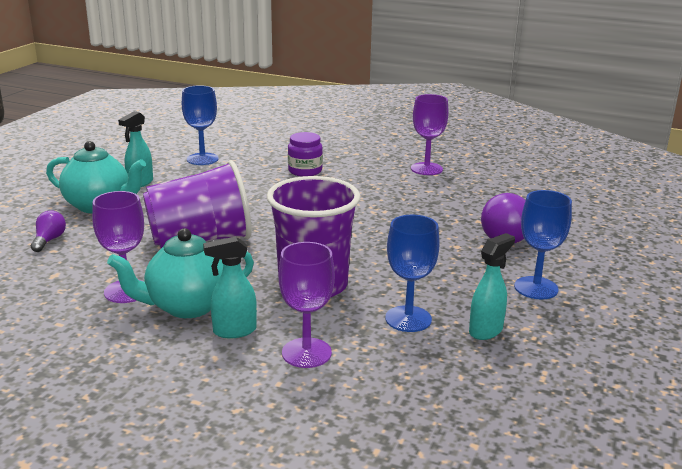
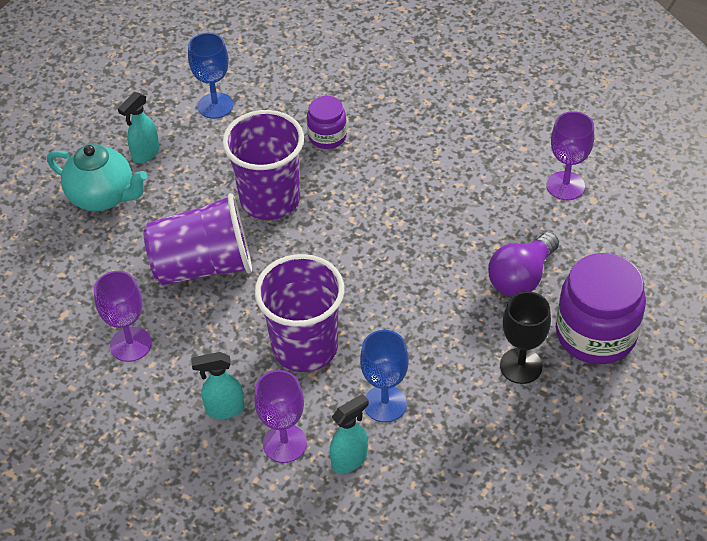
camera: 10 degrees right, 25 degrees up
purple light bulb [31,210,66,252] -> none
turquoise teapot [107,228,254,318] -> none
purple goblet [411,94,449,175] -> purple goblet moved to [547,111,594,200]
turquoise spray bottle [469,233,515,340] -> turquoise spray bottle moved to [330,394,369,473]
blue goblet [514,190,572,299] -> black goblet [500,291,551,384]
none -> purple cup [222,110,304,220]
none -> purple jar [556,253,646,364]

